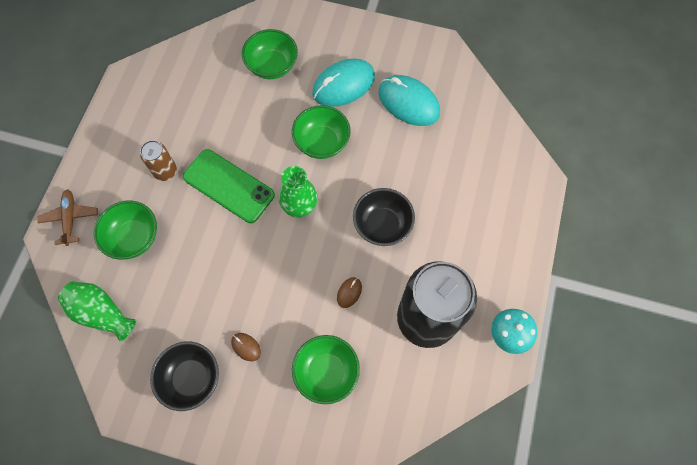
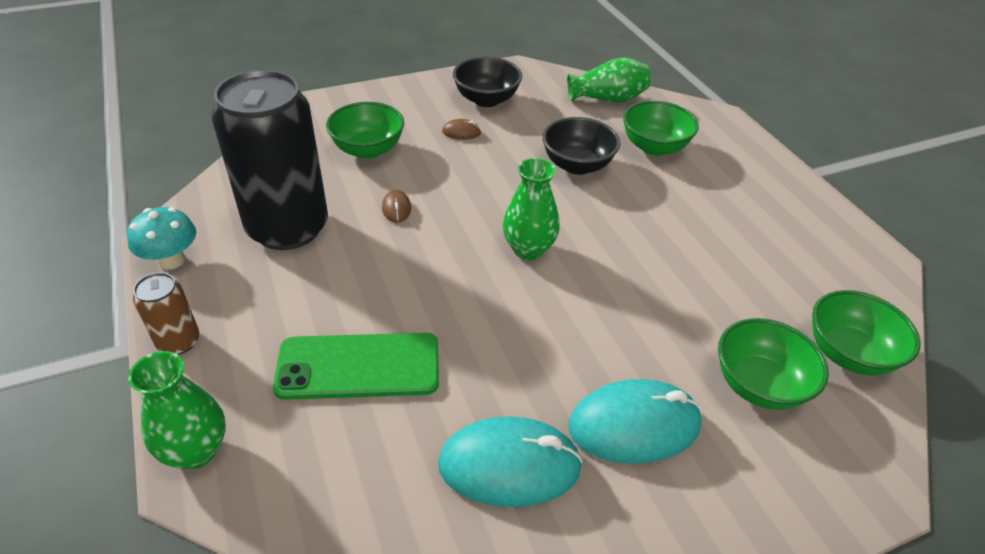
camera: 140 degrees right, 25 degrees down
brown plane [38,189,98,246] -> none
brown can [140,140,177,181] -> brown can moved to [133,272,199,355]
green phone [183,149,275,223] -> green phone moved to [273,333,439,400]
green bowl [292,105,351,159] -> green bowl moved to [812,290,921,375]
turquoise mouse [313,58,375,107] -> turquoise mouse turned 60 degrees clockwise [568,379,702,464]
black bowl [353,188,415,246] -> black bowl moved to [542,117,620,175]
none -> green vase [128,351,225,469]

